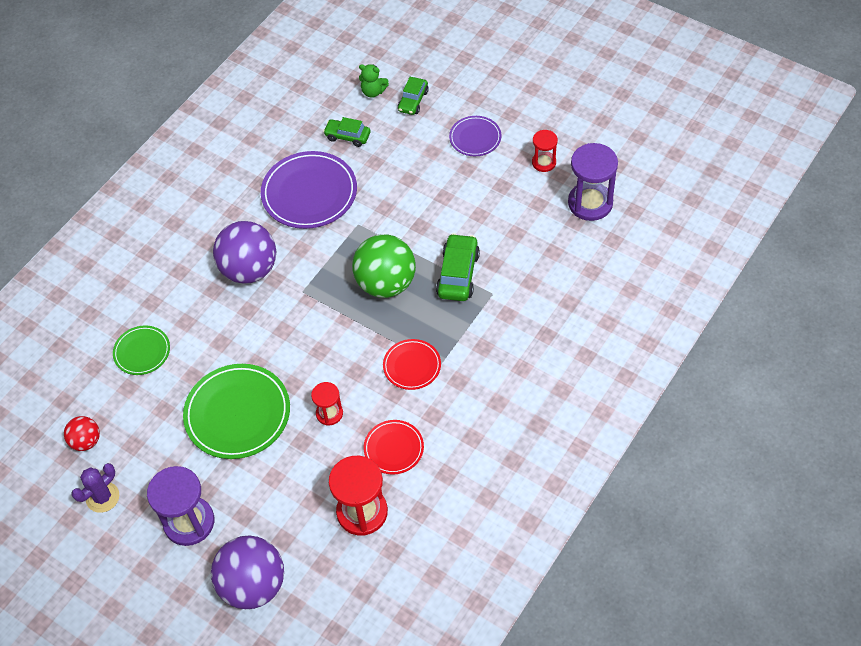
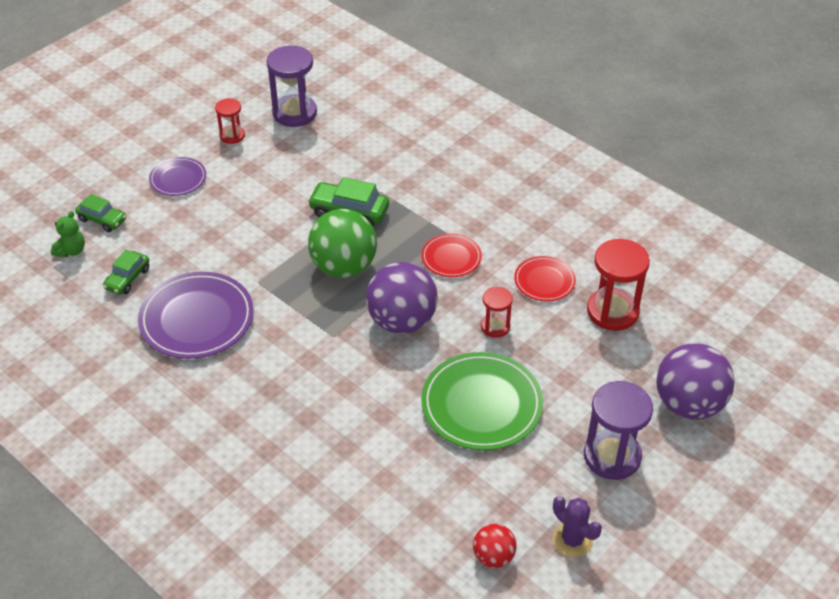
camera: 85 degrees left, 10 degrees down
green plate [113,325,170,375] -> none
purple ball [213,221,276,284] -> purple ball moved to [366,262,438,334]

